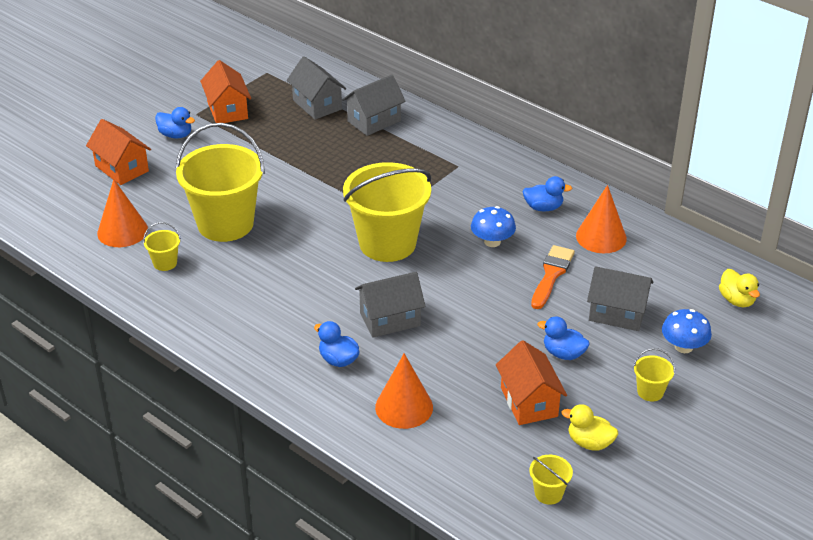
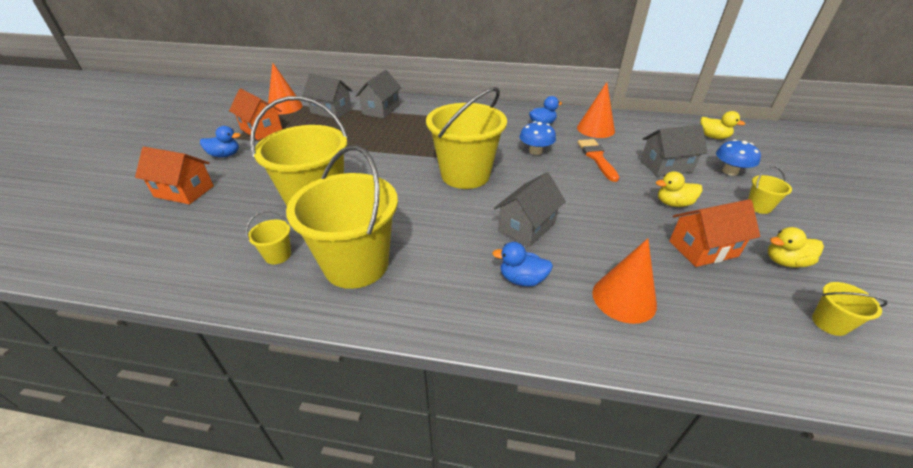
camera: 30 degrees left, 0 degrees up
orange cone [97,179,148,247] -> orange cone moved to [268,62,303,115]
orange house [496,340,567,425] -> orange house turned 60 degrees counterclockwise [669,199,760,267]
blue duck [537,317,590,360] -> yellow duck [656,171,703,207]
none -> yellow bucket [286,145,398,289]

